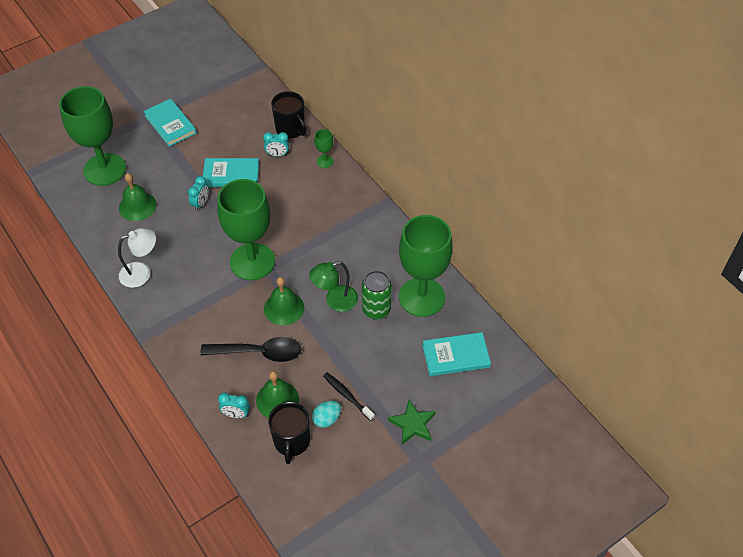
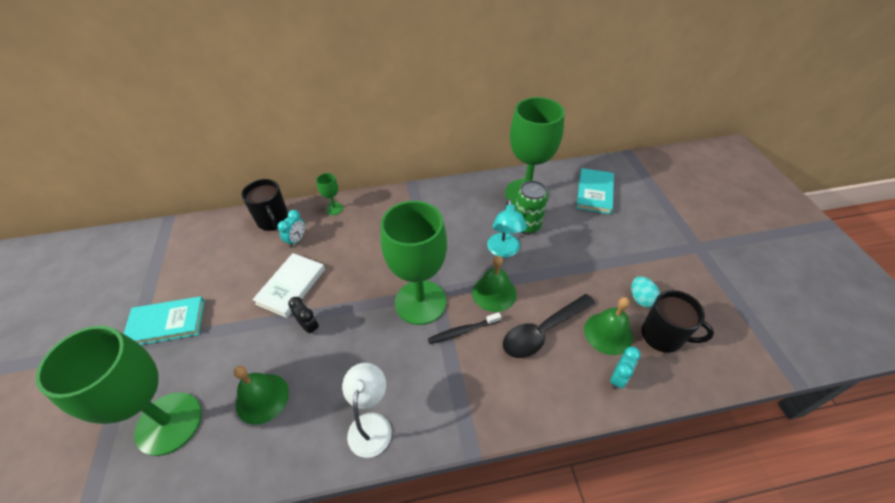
camera: 65 degrees left, 5 degrees down
turquoise clock [188,176,209,211] -> black clock [288,297,319,335]
black spoon [200,337,302,362] -> black spoon turned 150 degrees counterclockwise [503,294,595,358]
turquoise book [203,158,259,187] -> white book [252,253,325,318]
black mug [271,91,307,139] -> black mug turned 75 degrees clockwise [241,179,289,231]
green lamp [309,261,358,312] -> turquoise lamp [487,199,527,258]
black toothbrush [323,372,375,421] -> black toothbrush moved to [428,312,501,344]
green star [388,399,436,444] -> none

